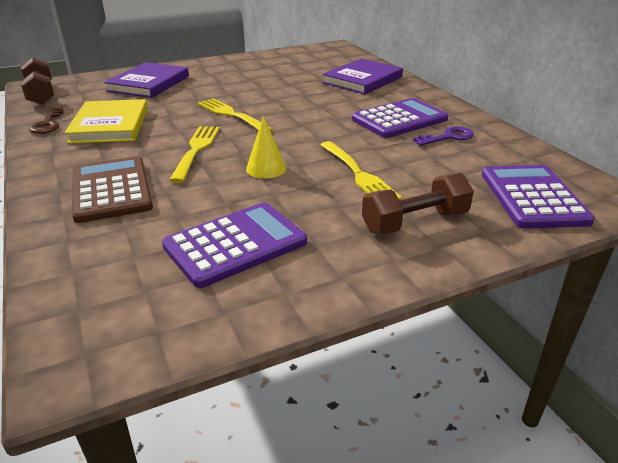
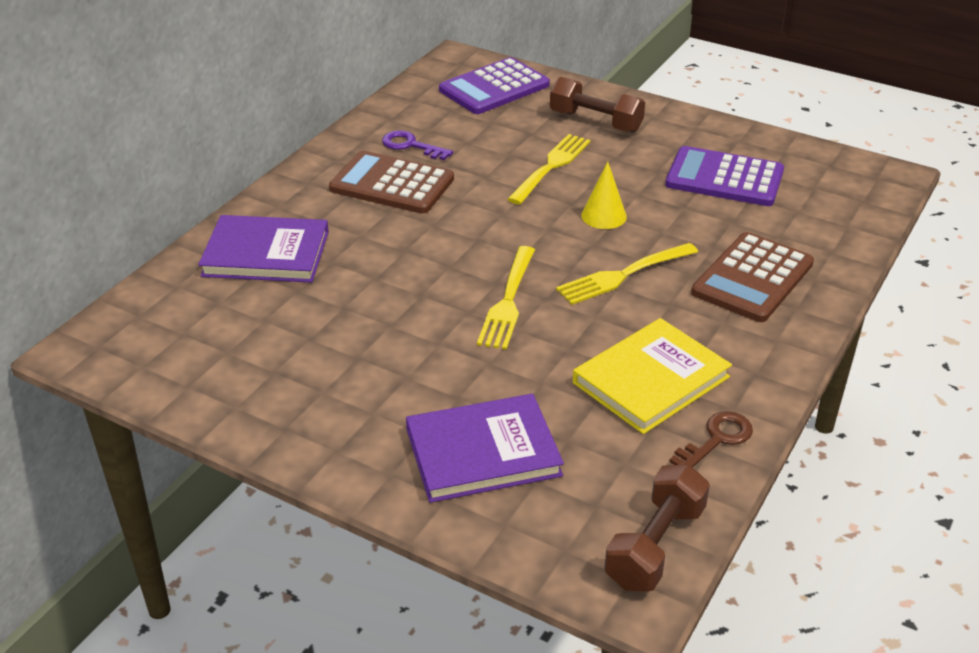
camera: 125 degrees left, 5 degrees up
purple calculator [352,98,448,138] -> brown calculator [329,151,454,214]

